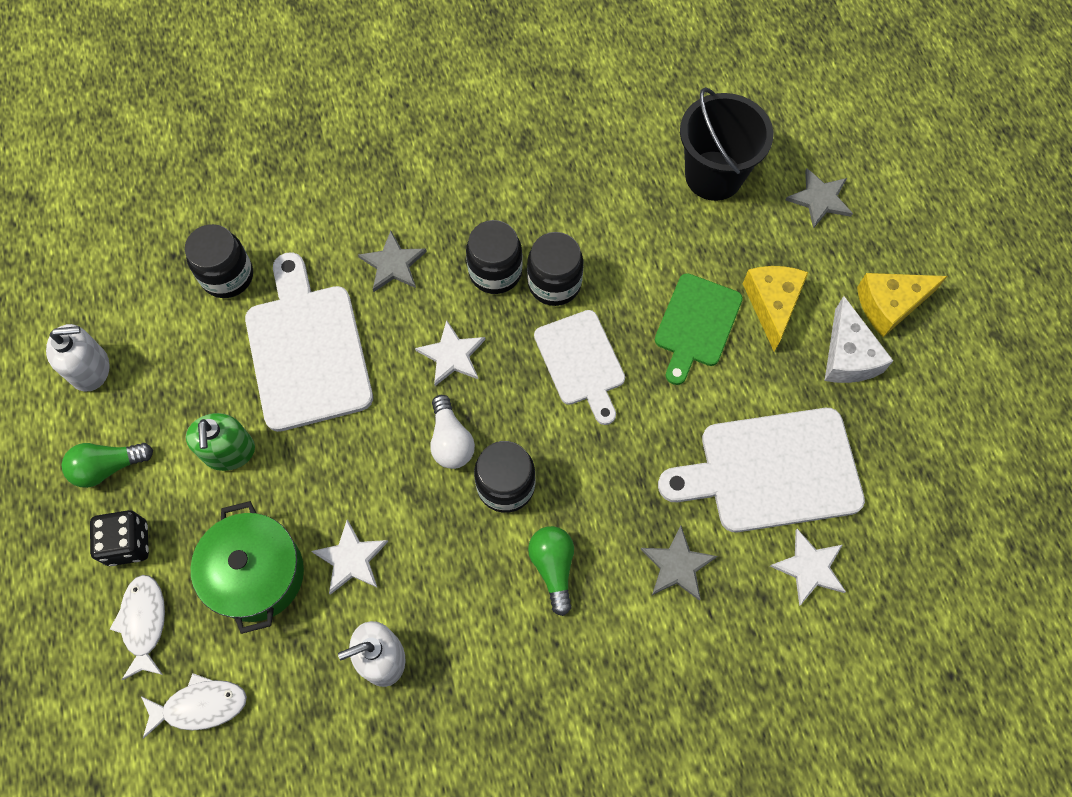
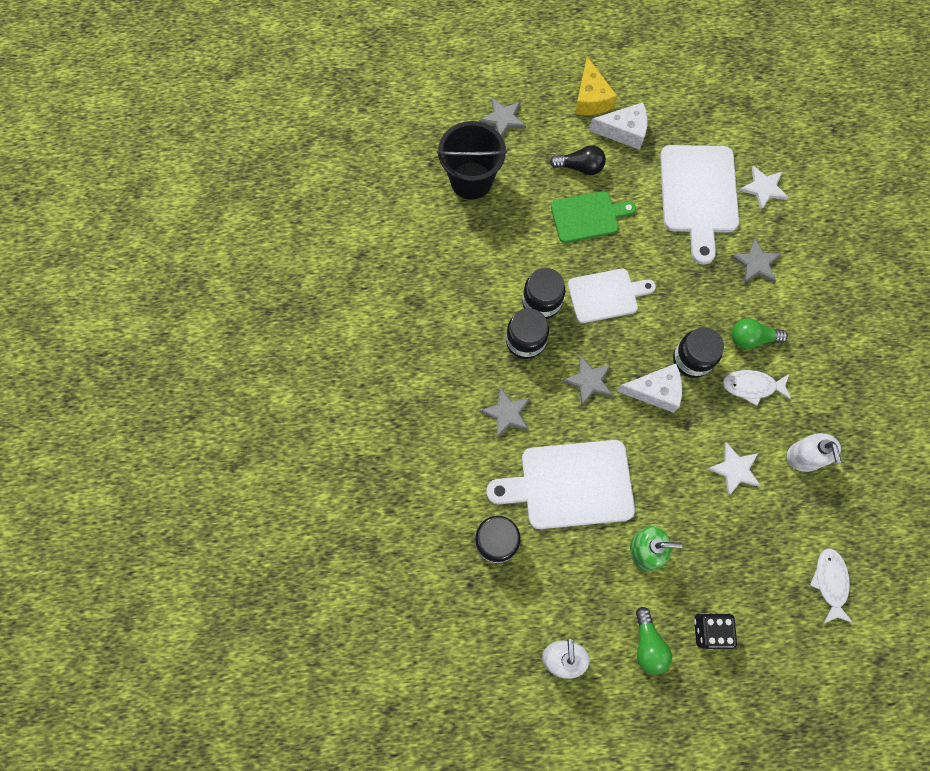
camera: 80 degrees left, 5 degrees up
white fish [110,575,165,680] -> white fish moved to [723,370,791,406]
green pot [191,501,304,634] -> none
white star [415,320,485,386] -> grey star [562,355,613,405]
white light bulb [430,395,475,469] -> white cheese [617,364,682,413]
green cutting board [655,273,743,385] -> green cutting board turned 45 degrees counterclockwise [551,191,636,243]
yellow cheese [743,266,808,352] -> black light bulb [550,145,606,175]

